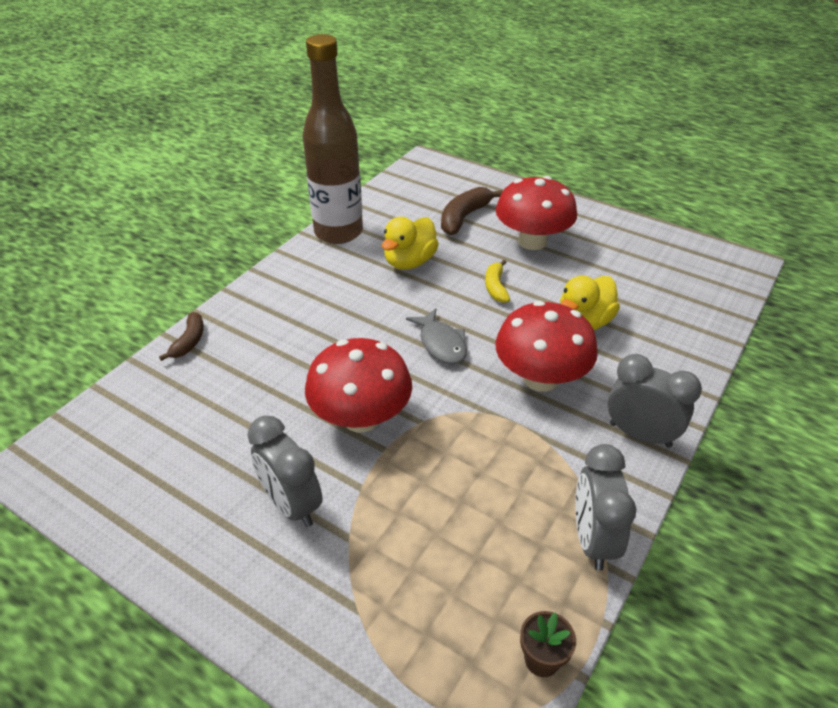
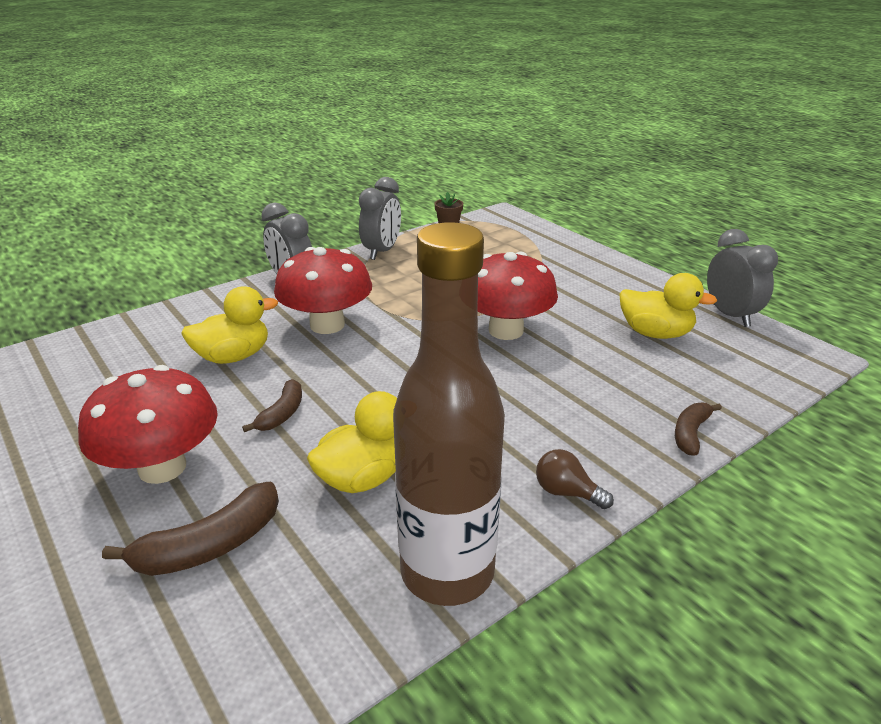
camera: 160 degrees left, 10 degrees down
grey clock [248,415,323,527] -> grey clock moved to [707,229,778,327]
grey fish [406,309,467,364] -> none
yellow banana [485,260,510,303] -> brown banana [242,379,302,432]
none -> brown light bulb [536,449,614,509]
none -> yellow duck [619,273,718,339]

